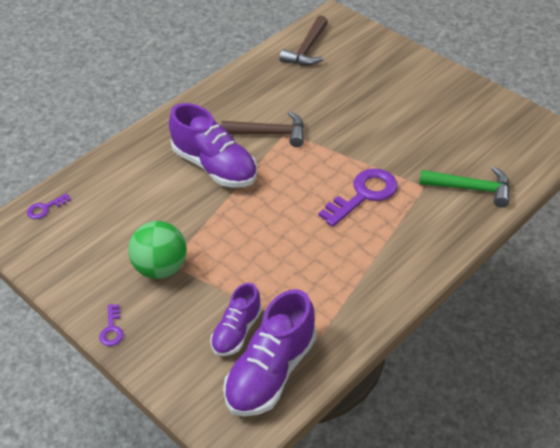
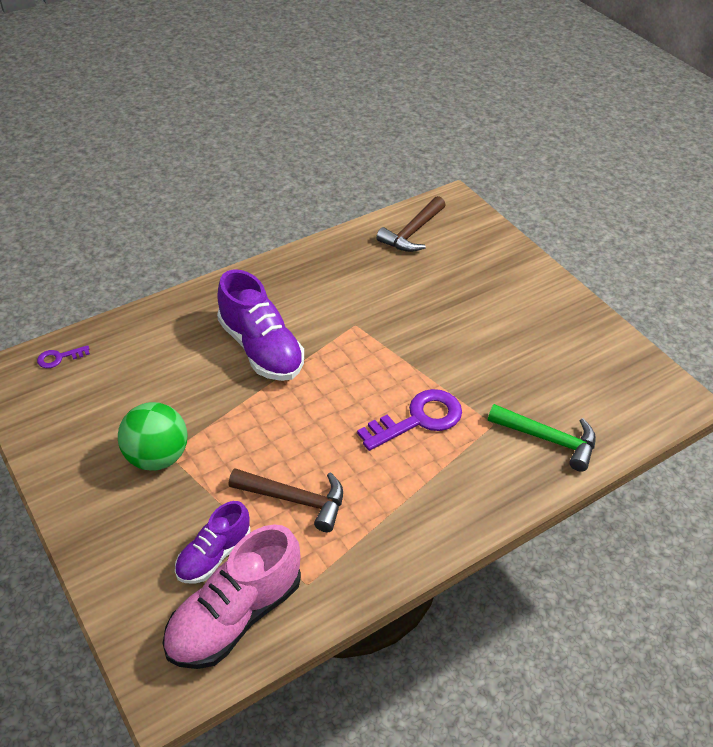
camera: 10 degrees right, 0 degrees up
purple key [99,304,124,346] -> none
brown hammer [221,111,304,147] -> brown hammer moved to [228,468,343,532]
purple shoe [223,289,317,416] -> pink shoe [162,524,301,669]

